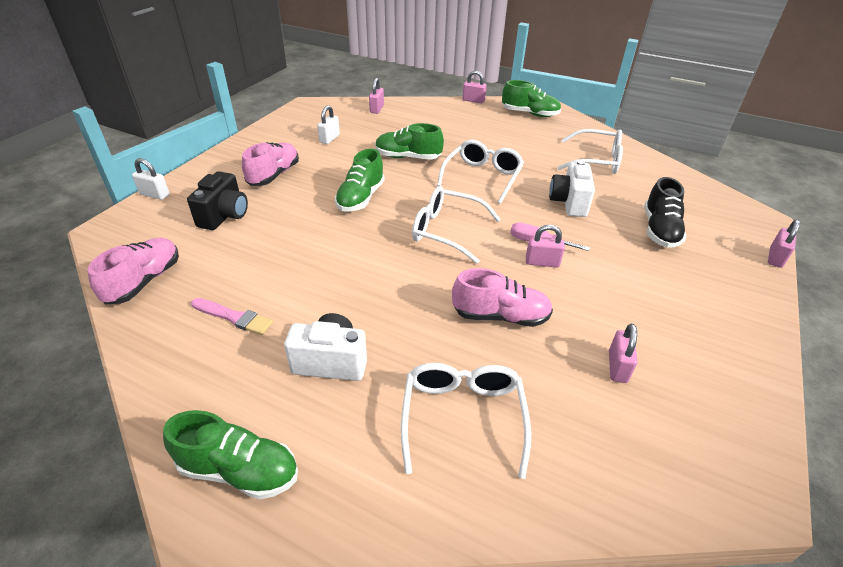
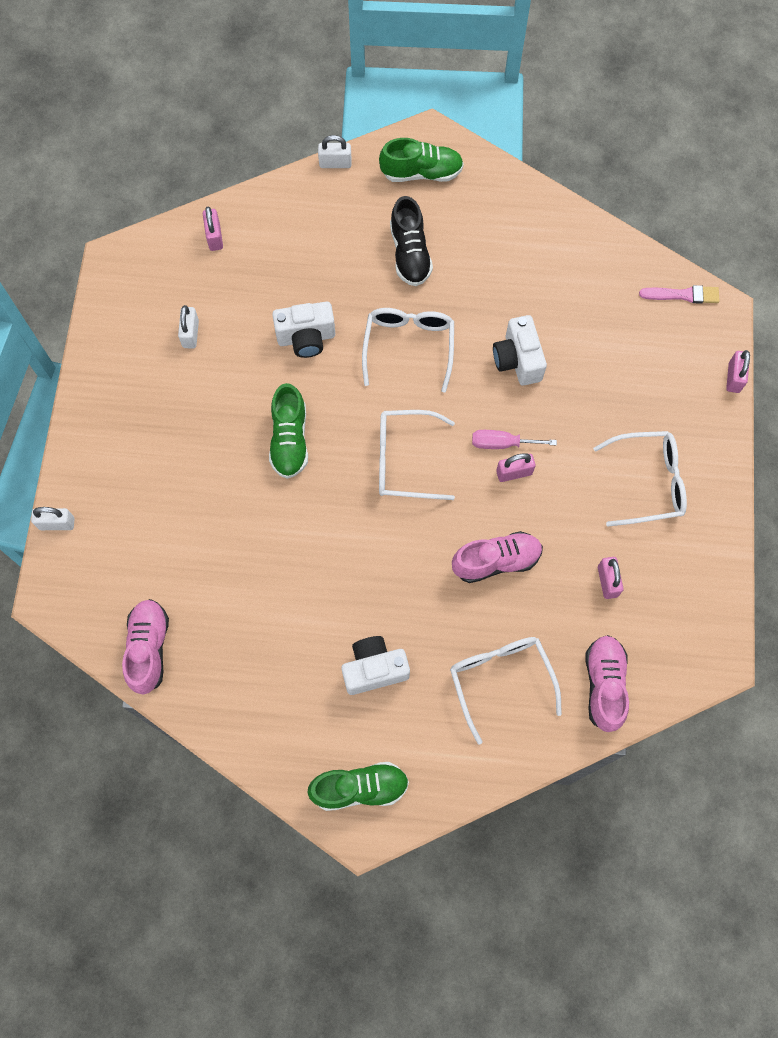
camera: 20 degrees left, 30 degrees up
black camera [187,171,248,230] -> none
pink brush [191,298,273,335] -> pink brush moved to [639,285,719,304]
pink shoe [242,142,299,186] -> pink shoe moved to [585,635,629,732]
green shoe [375,123,444,160] -> white camera [272,301,335,358]
pink padlock [463,70,487,104] -> white padlock [318,135,352,168]
white glasses [557,129,623,174] -> white glasses moved to [593,431,687,527]
black shoe [644,177,686,248] -> black shoe moved to [390,196,433,286]

